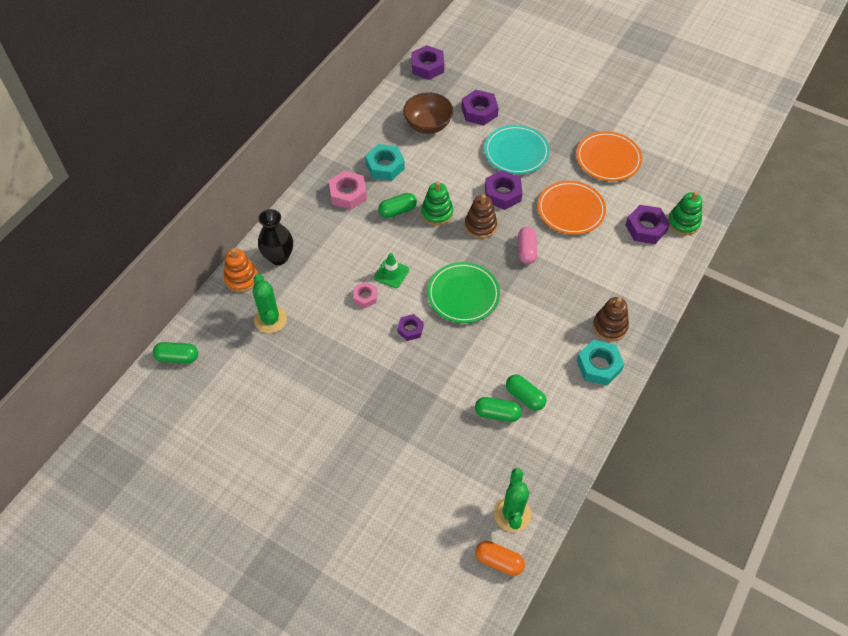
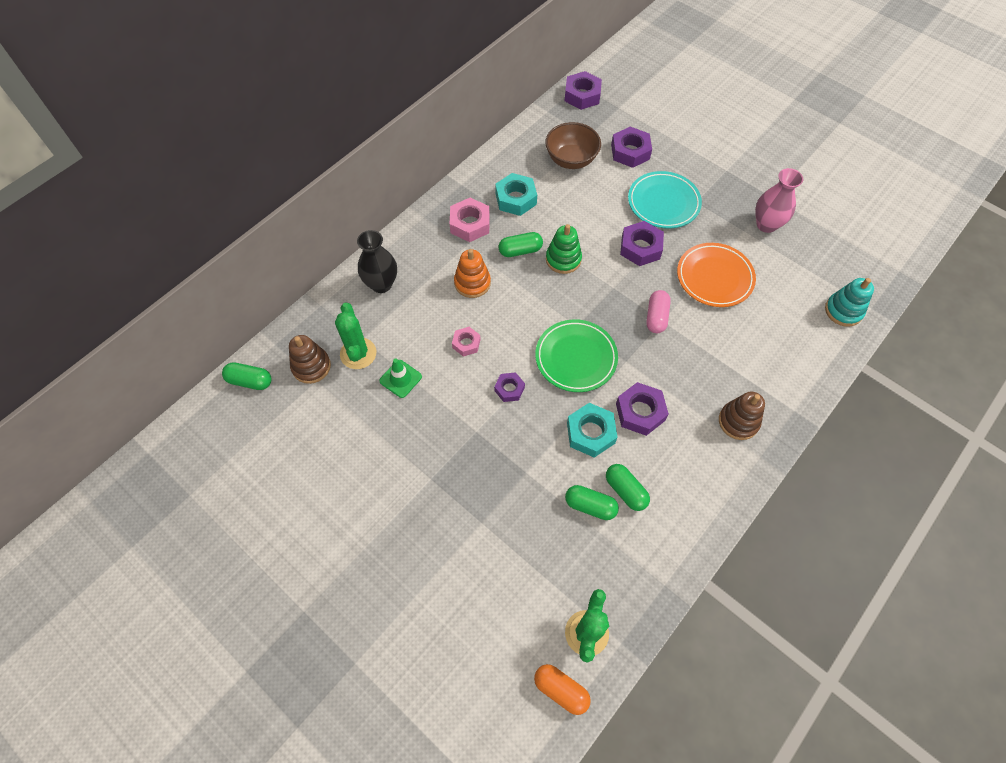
camera: 10 degrees right, 5 degrees up
orange stacking toy [224,248,258,292] -> orange stacking toy moved to [454,249,491,298]
green traffic cone [374,253,409,288] -> green traffic cone moved to [379,358,422,398]
brown stacking toy [465,194,497,239] -> brown stacking toy moved to [289,335,331,384]
orange plate [576,131,642,181] -> pink vase [755,168,803,233]
turquoise nut [577,340,625,386] -> turquoise nut moved to [567,403,618,458]
purple nut [626,205,670,244] -> purple nut moved to [616,382,669,436]
green stacking toy [668,191,702,236] -> turquoise stacking toy [825,278,874,327]

